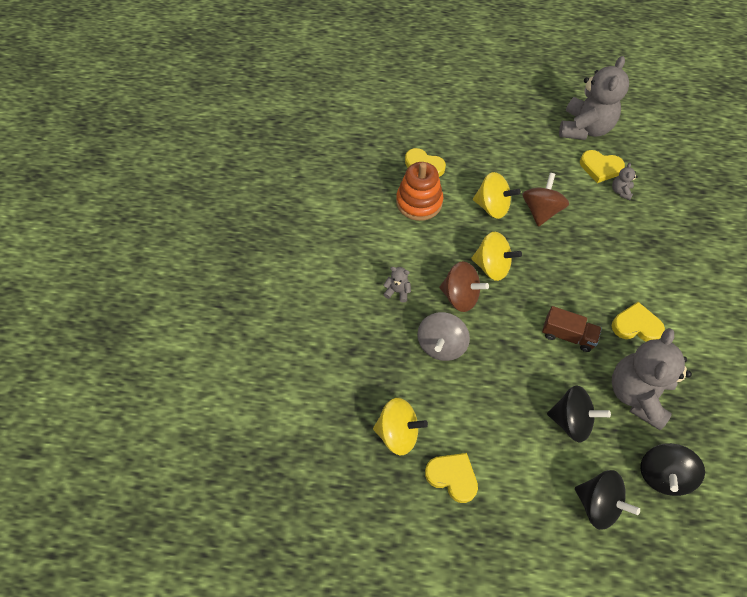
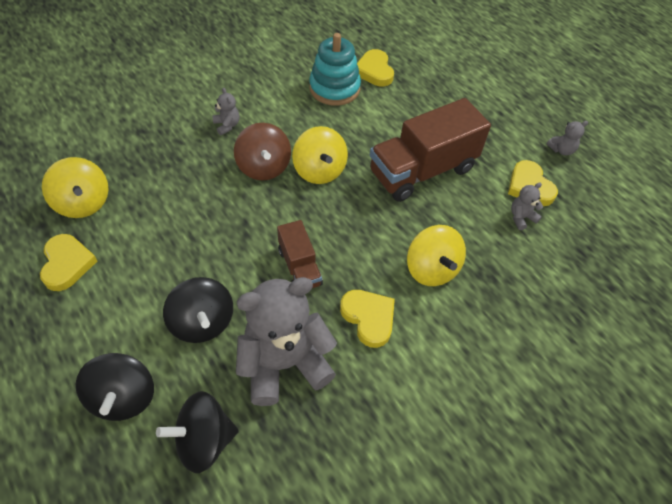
camera: 45 degrees right, 5 degrees down
orange stacking toy [396,162,443,221] -> turquoise stacking toy [309,33,361,106]
grey spinning top [417,312,470,361] -> none
yellow spinning top [473,172,521,219] -> yellow spinning top moved to [407,225,466,286]
brown spinning top [523,173,569,227] -> brown truck [370,98,491,202]
grey teddy bear [559,56,629,140] -> grey teddy bear [547,121,588,156], size x0.41

